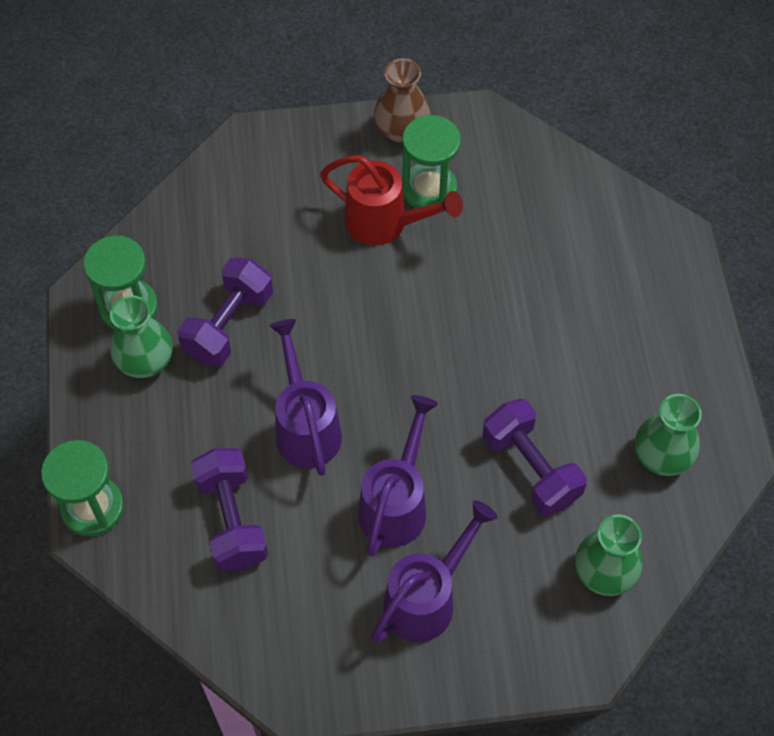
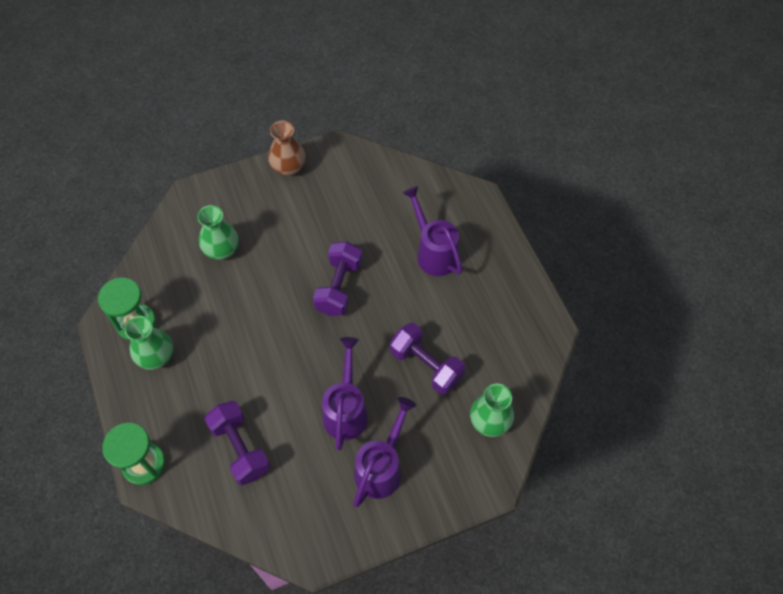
camera: 15 degrees left, 0 degrees up
purple dumbbell [178,257,273,367] -> purple dumbbell moved to [313,241,362,316]
purple watering can [269,319,342,476] -> purple watering can moved to [403,186,462,276]
red watering can [320,155,463,246] -> none
green hourglass [402,115,461,208] -> none
green vase [635,394,702,476] -> green vase moved to [197,205,239,260]

